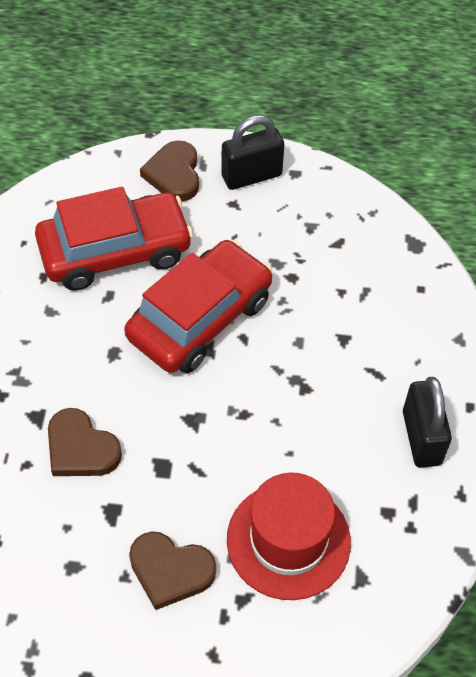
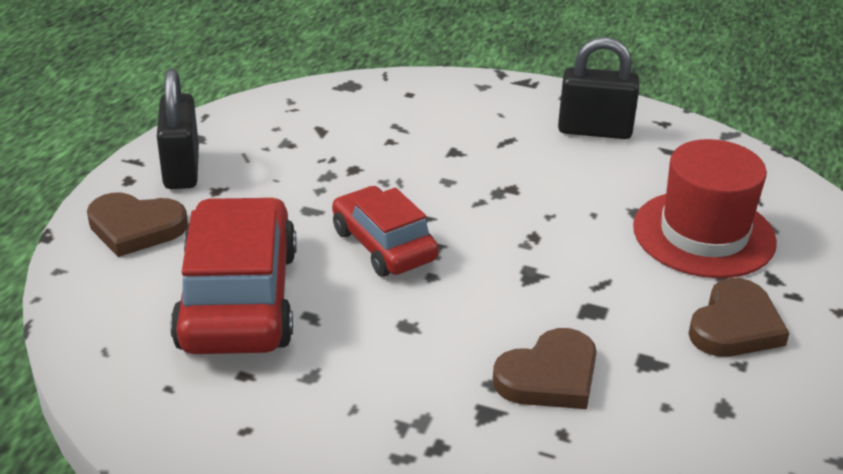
camera: 75 degrees left, 20 degrees down
red car [124,240,272,373] -> red car [332,186,439,277], size x0.62

